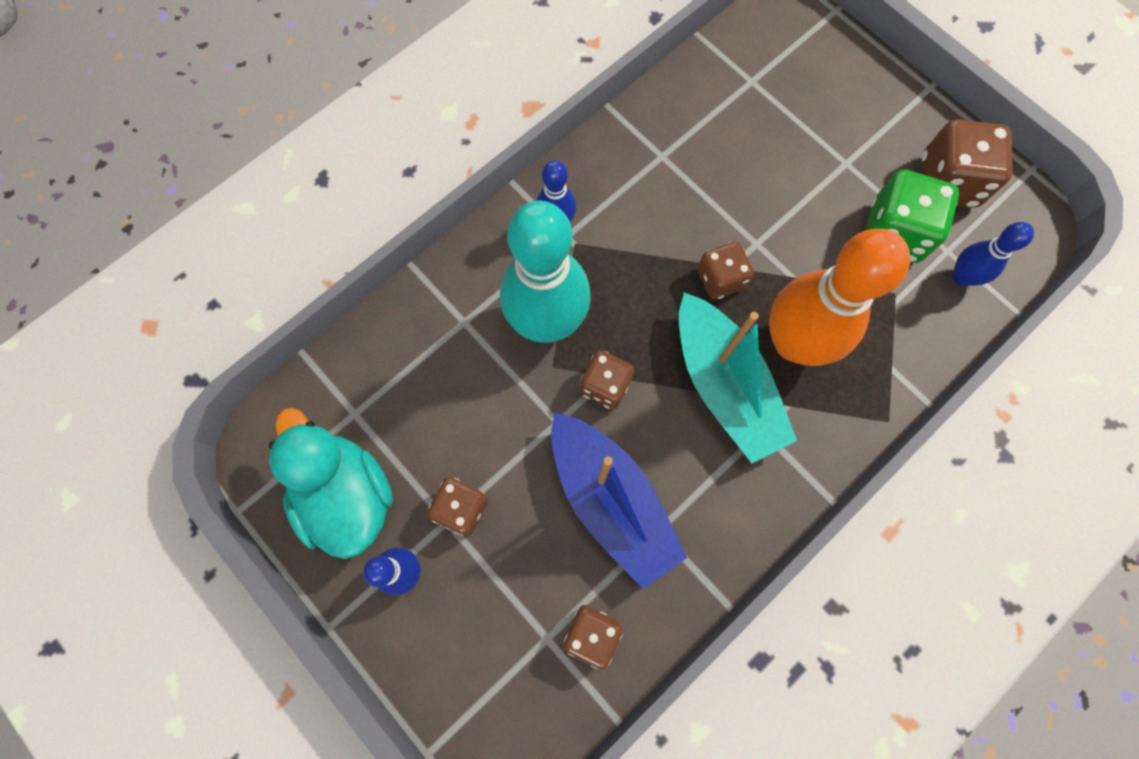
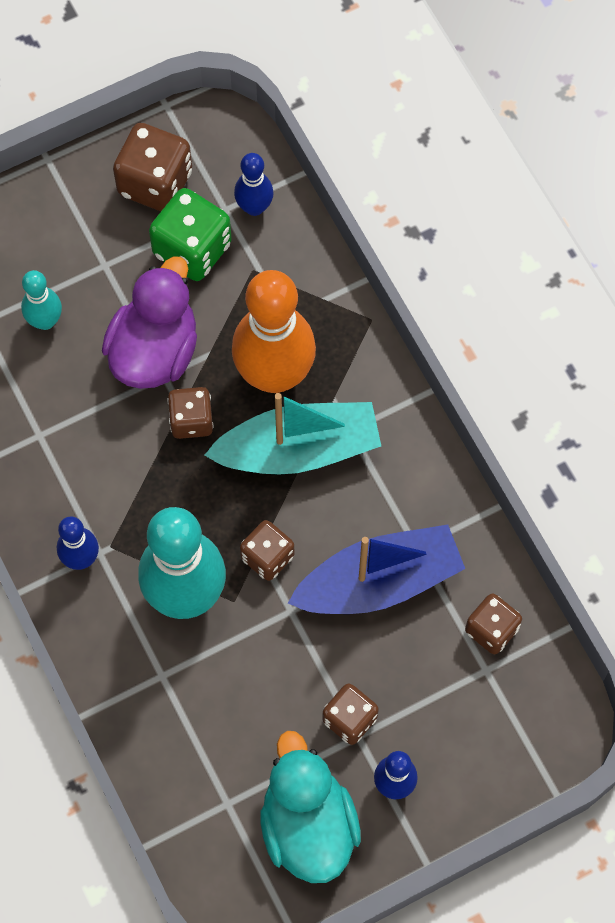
camera: 75 degrees left, 5 degrees down
turquoise duck [269,408,393,559] -> turquoise duck turned 90 degrees clockwise [260,731,361,883]
none -> turquoise bowling pin [21,270,62,330]
none -> purple duck [102,256,197,389]

